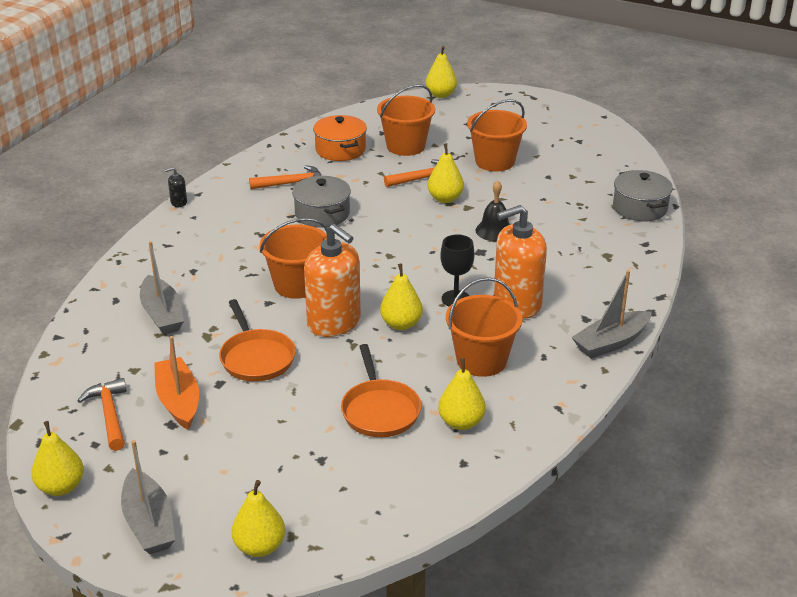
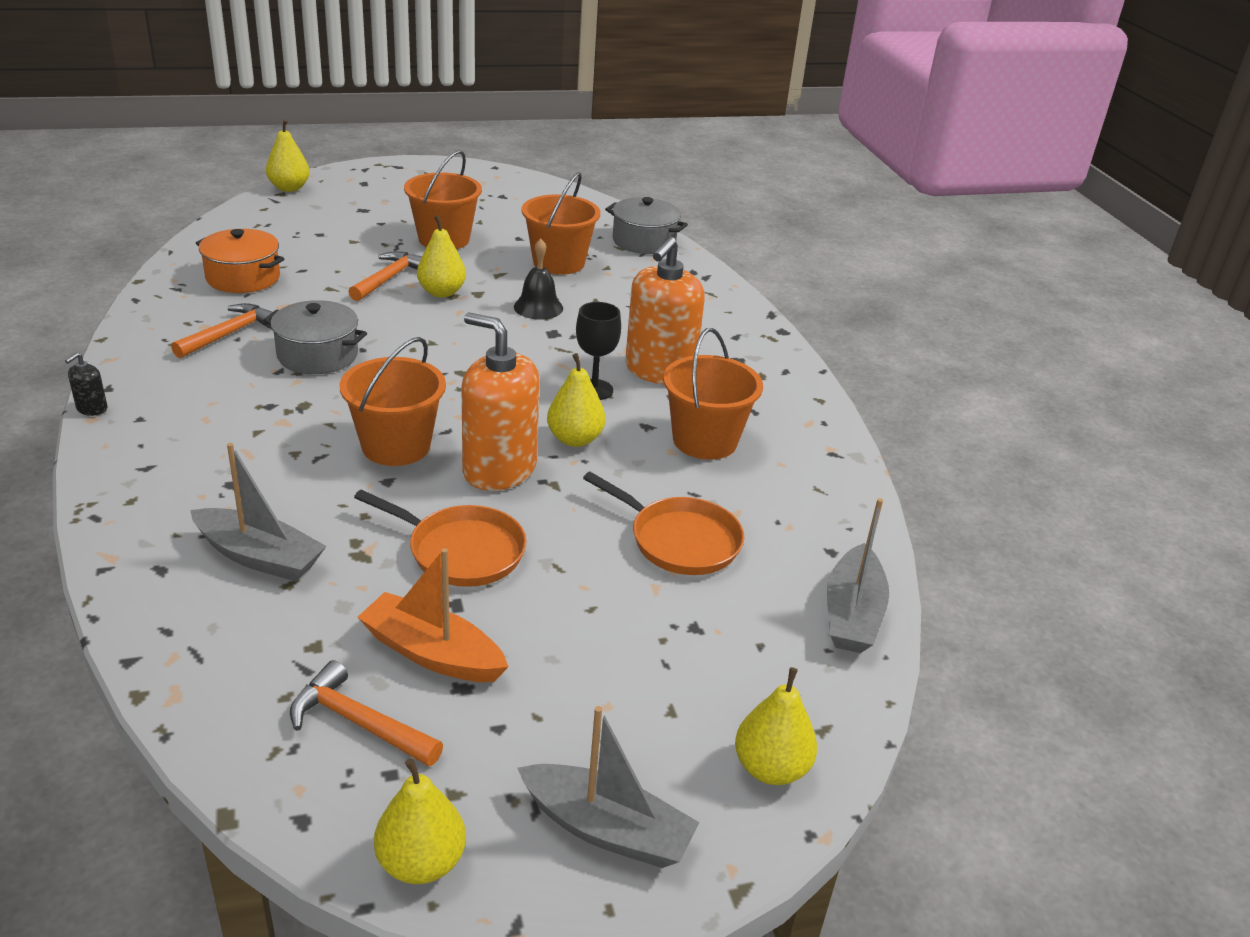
camera: 45 degrees left, 0 degrees up
orange soap dispenser [304,224,361,337] -> orange soap dispenser turned 150 degrees counterclockwise [461,313,540,491]
orange bucket [377,84,435,156] -> orange bucket moved to [522,172,600,275]
yellow pear [438,358,486,430] -> none
grey boat [572,270,652,359] -> grey boat moved to [827,498,889,653]

